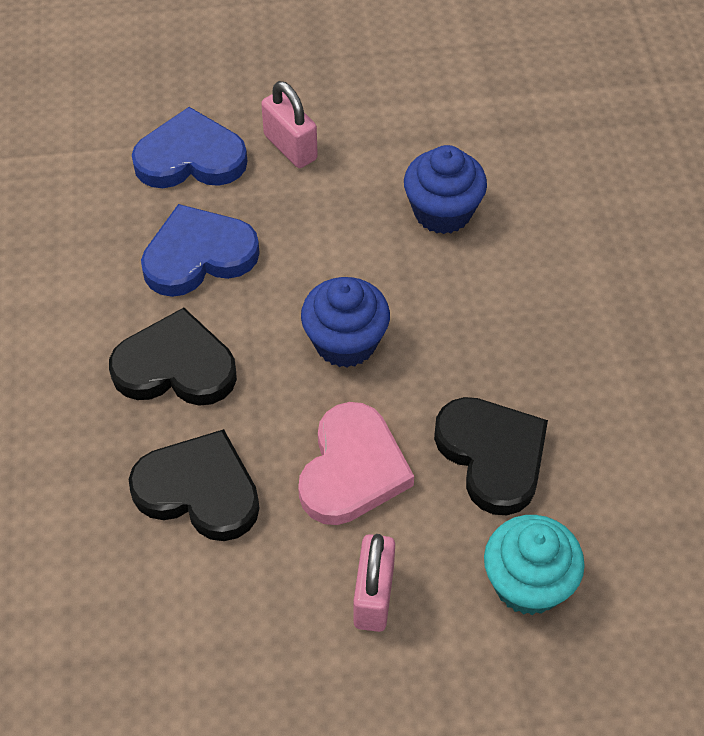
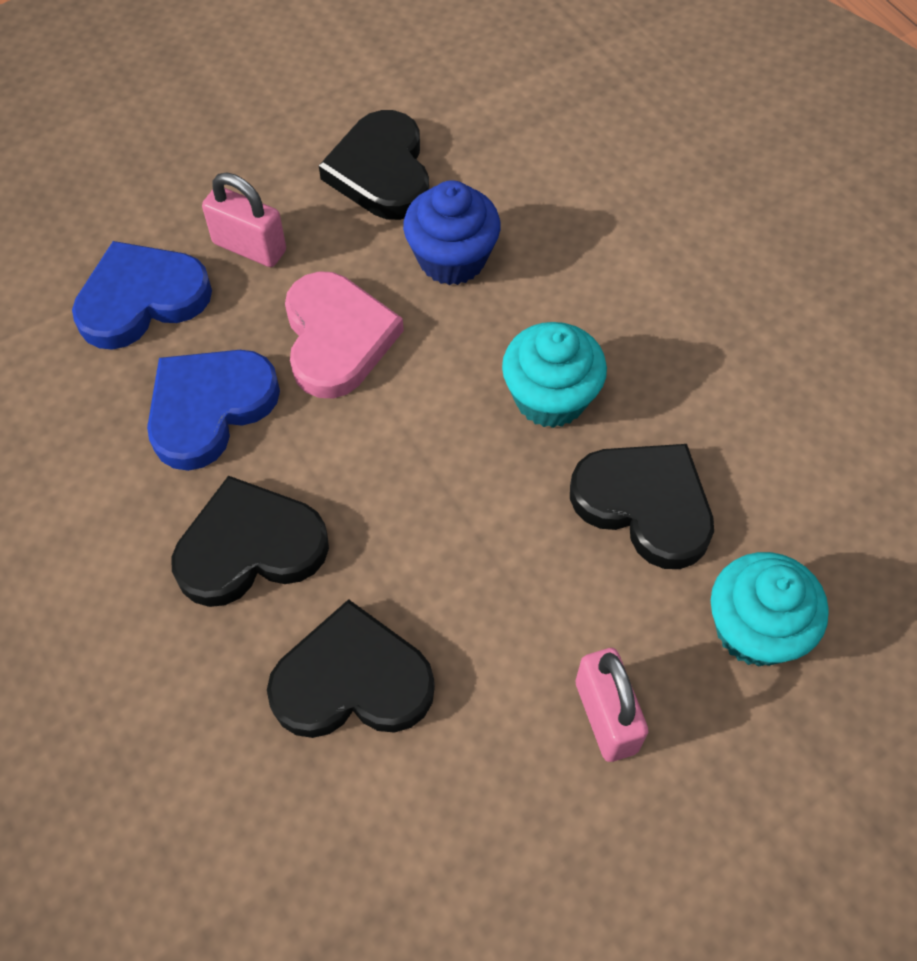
camera: 25 degrees left, 5 degrees up
pink heart [298,402,414,525] -> pink heart moved to [285,271,404,398]
blue cupcake [301,277,390,368] -> none
none -> black heart [319,110,429,220]
none -> turquoise cupcake [502,322,607,428]

